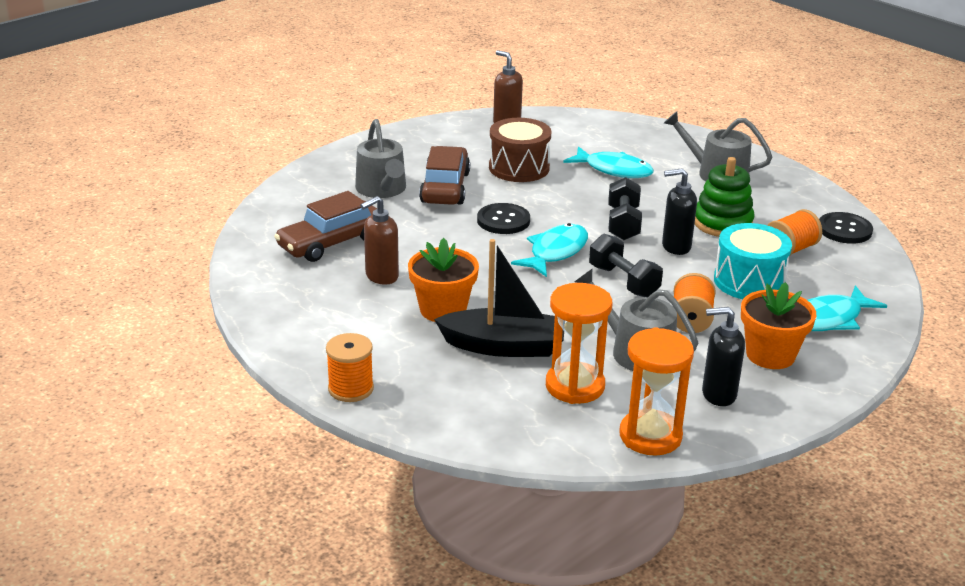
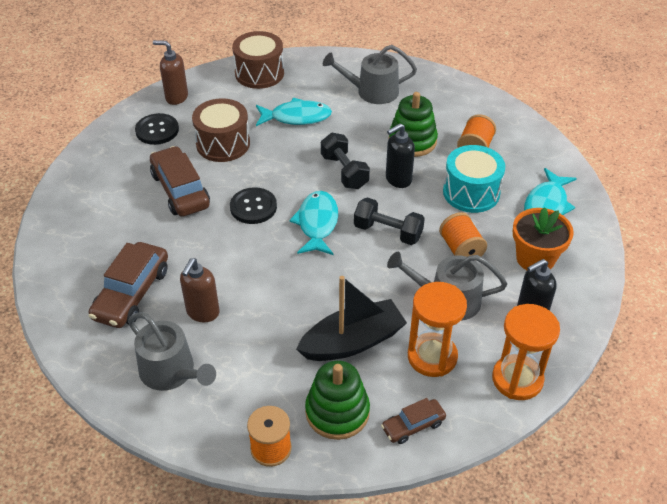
camera: 30 degrees left, 15 degrees up
grey watering can [355,119,406,198] -> grey watering can moved to [128,312,216,391]
orange flower pot [408,238,479,322] -> none
black button [819,212,873,244] -> black button moved to [135,113,179,145]
none -> brown drum [232,31,284,89]
none -> green stacking toy [305,360,370,440]
none -> brown car [381,398,446,444]

